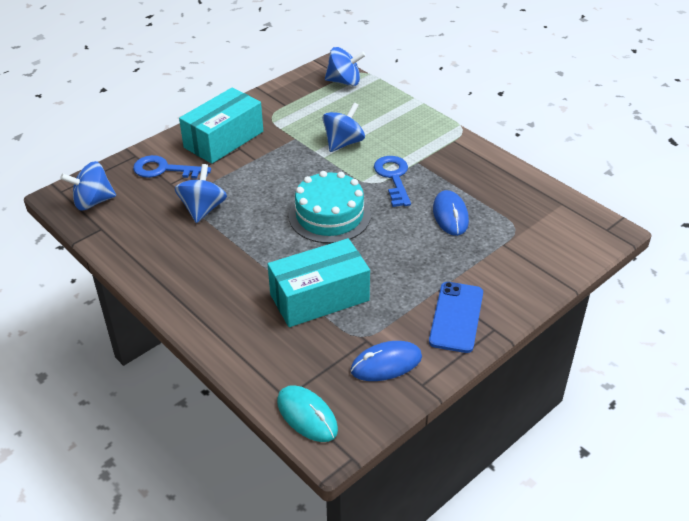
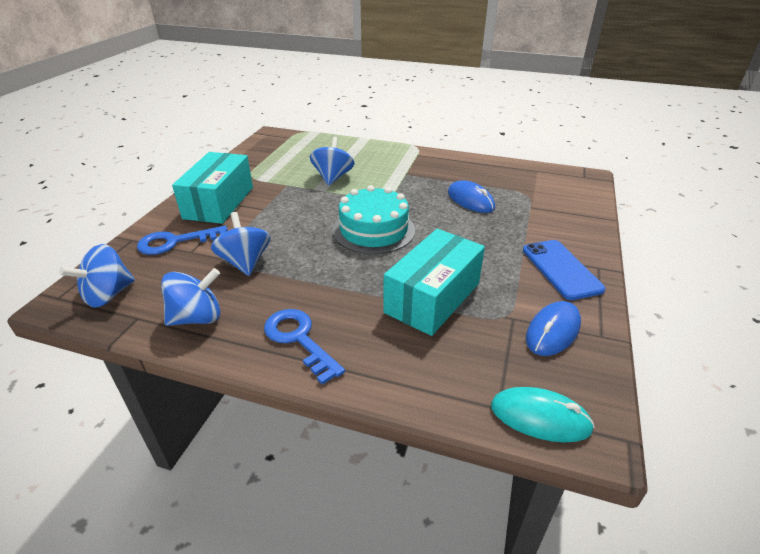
camera: 30 degrees left, 5 degrees down
blue spinning top [325,47,366,86] -> blue spinning top moved to [161,268,220,326]
blue key [374,156,411,207] -> blue key moved to [264,309,345,385]

